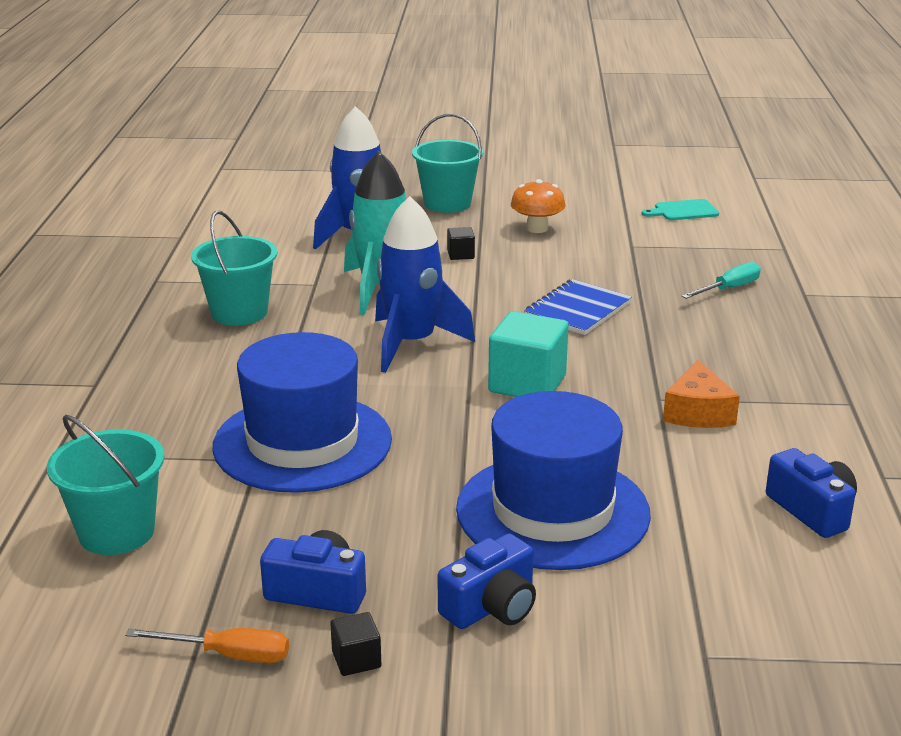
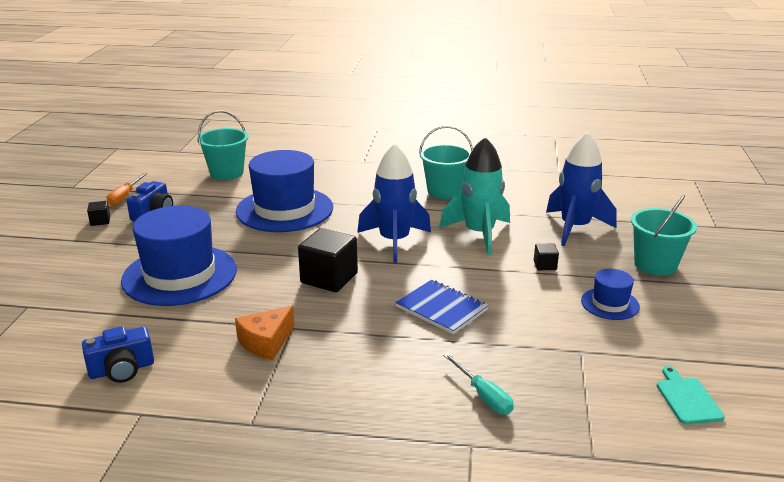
camera: 95 degrees right, 0 degrees up
blue camera [438,533,536,629] -> none
turquoise cube [488,311,569,397] -> black cube [298,228,358,292]
orange mushroom [511,179,566,233] -> blue hat [581,269,640,320]
orange cheese [663,360,740,428] -> orange cheese turned 60 degrees counterclockwise [235,306,295,360]

